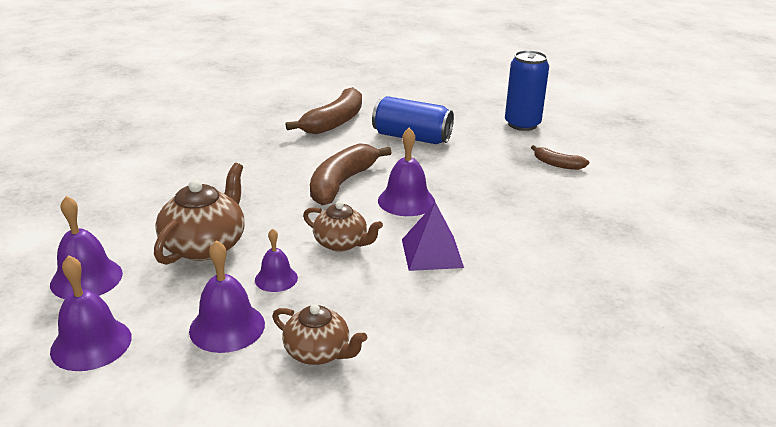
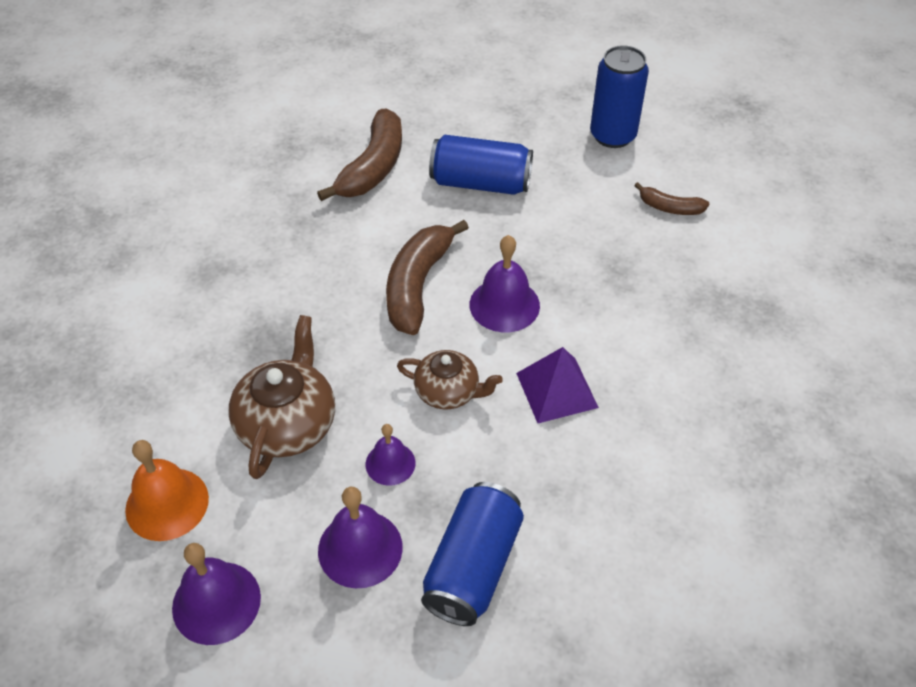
camera: 10 degrees left, 20 degrees up
purple bell [50,196,123,299] -> orange bell [125,440,209,541]
brown teapot [272,304,367,365] -> blue can [421,482,524,626]

